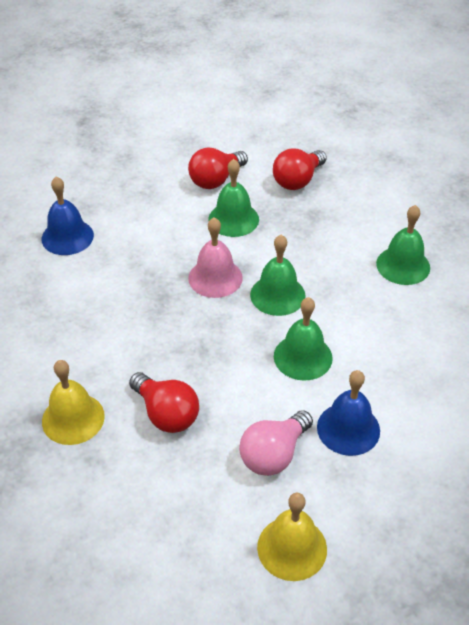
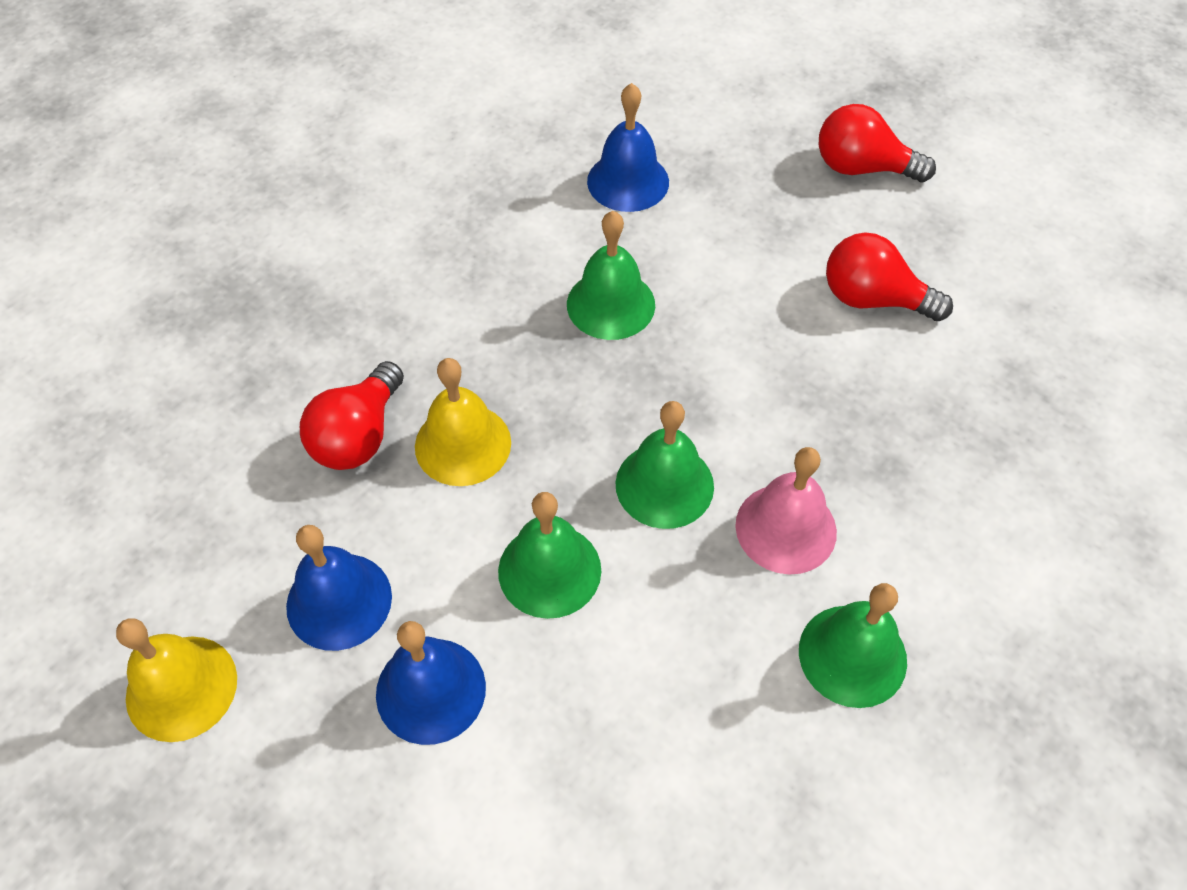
camera: 65 degrees right, 10 degrees up
yellow bell [42,360,105,445] -> yellow bell moved to [415,358,511,486]
pink bell [188,217,243,298] -> pink bell moved to [735,447,837,574]
green bell [208,159,259,237] -> green bell moved to [567,211,655,340]
pink light bulb [239,410,313,476] -> blue bell [286,525,392,651]
red light bulb [273,149,327,190] -> red light bulb moved to [819,104,936,182]

